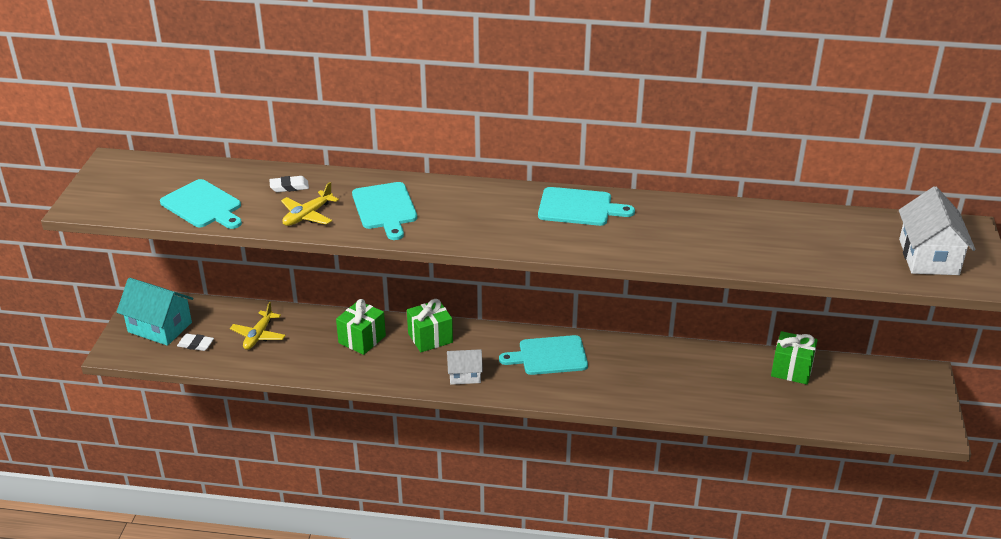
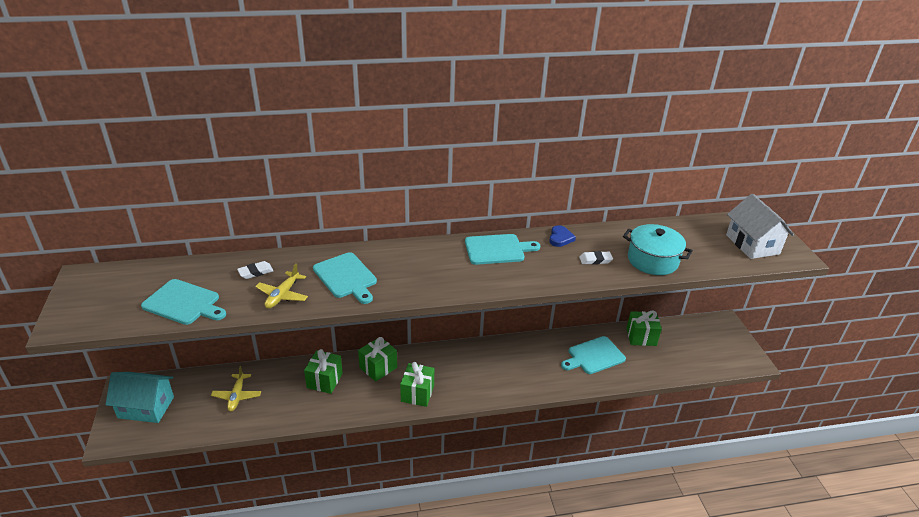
camera: 20 degrees left, 0 degrees up
white eraser [177,334,214,351] -> white eraser moved to [579,251,613,265]
white house [447,349,483,385] -> green gift [400,362,434,407]
turquoise cutting board [499,335,588,375] -> turquoise cutting board moved to [561,336,626,374]
none -> blue heart [549,225,576,247]
none -> turquoise pot [623,224,693,275]

